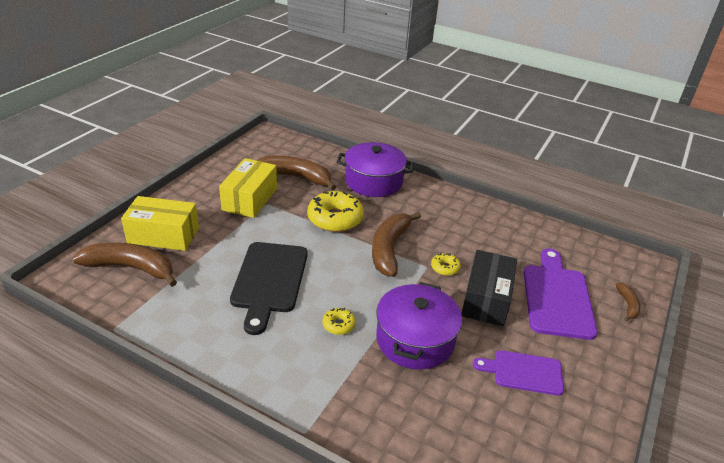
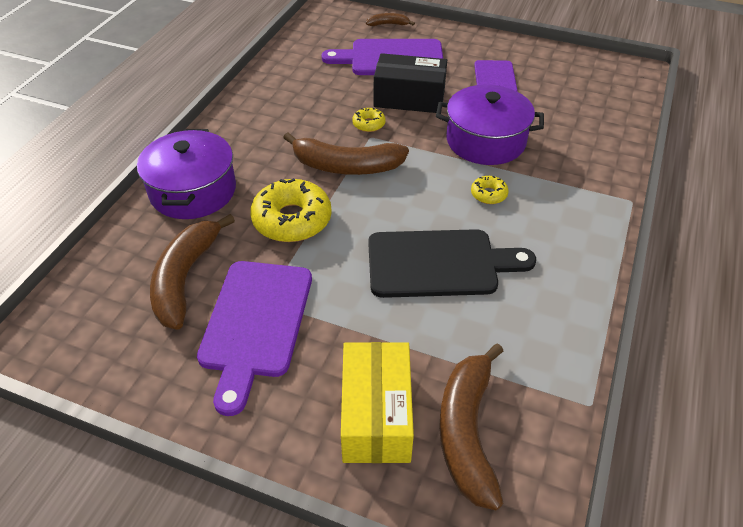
camera: 95 degrees left, 10 degrees up
yellow box [219,158,277,218] -> purple cutting board [197,261,312,416]

